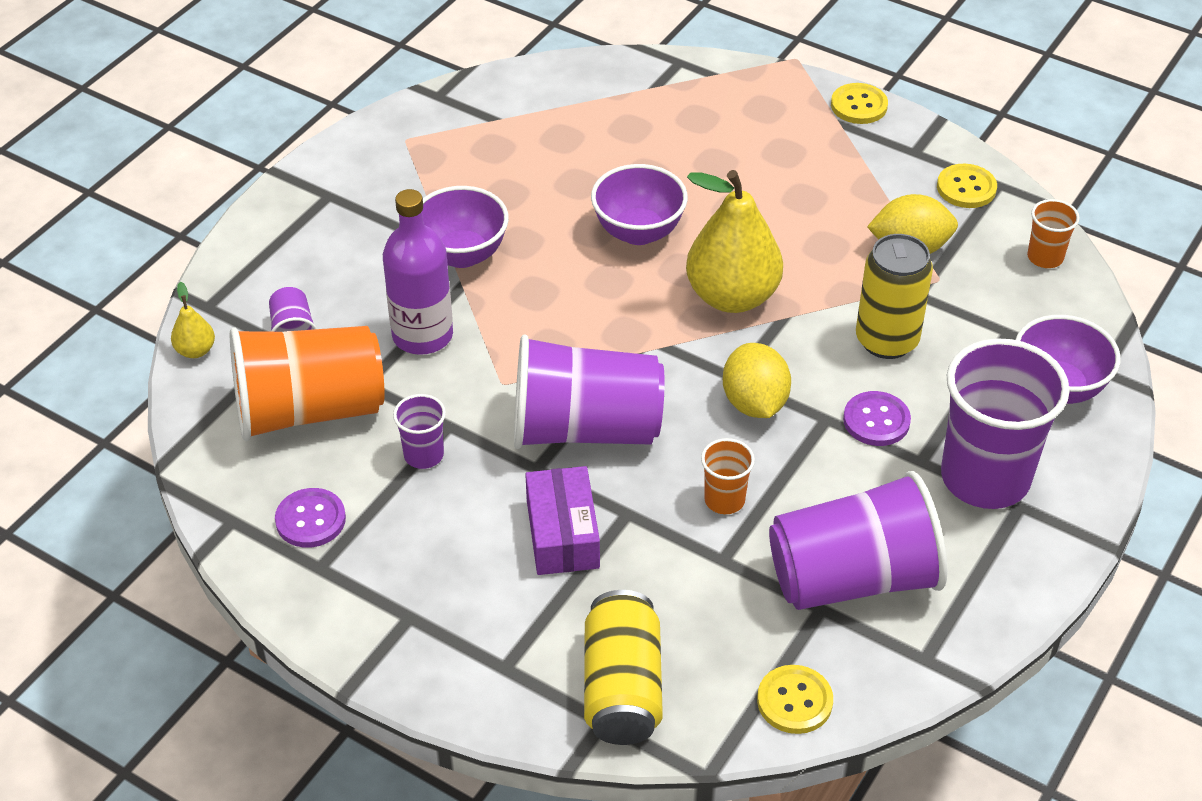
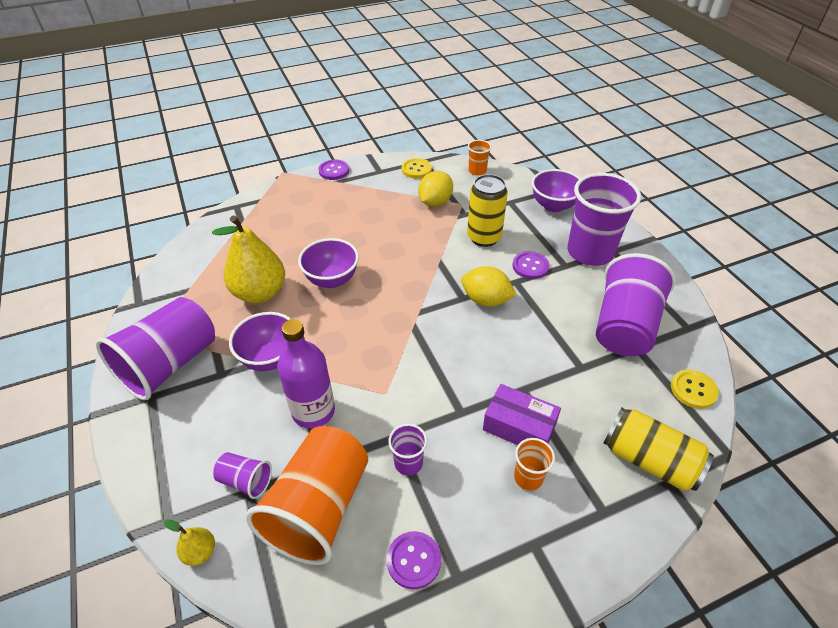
camera: 55 degrees left, 0 degrees up
purple cup [514,335,665,449] -> purple cup moved to [96,297,215,400]
yellow pear [686,170,783,313] -> yellow pear moved to [212,215,285,303]
orange cup [701,438,755,514] -> orange cup moved to [514,438,555,491]
yellow button [831,83,888,124] -> purple button [318,160,349,180]

